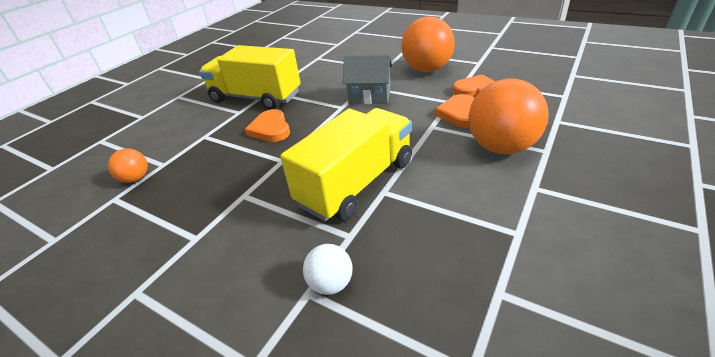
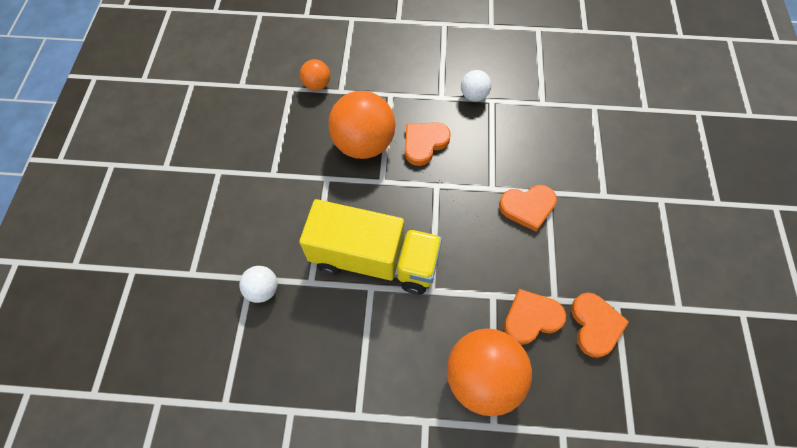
camera: 60 degrees right, 25 degrees up
yellow truck [199,45,301,110] -> white ball [461,70,491,102]
grey house [343,55,392,104] -> orange heart [499,185,557,232]
orange ball [401,16,455,72] -> orange ball moved to [328,91,396,159]

